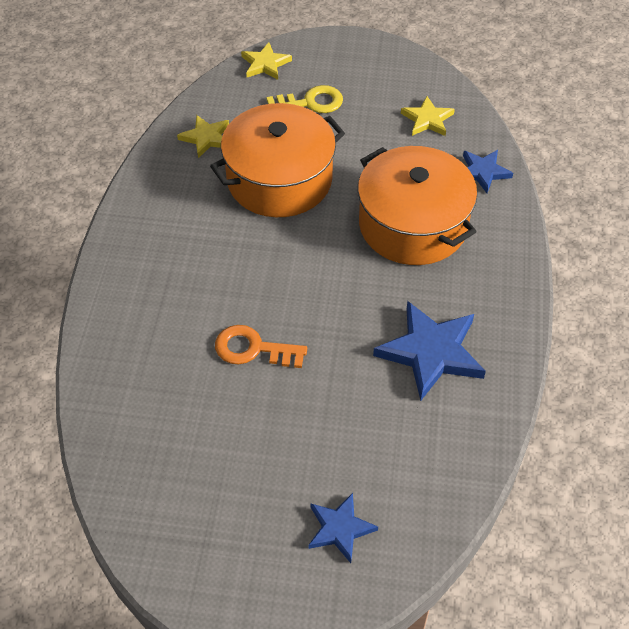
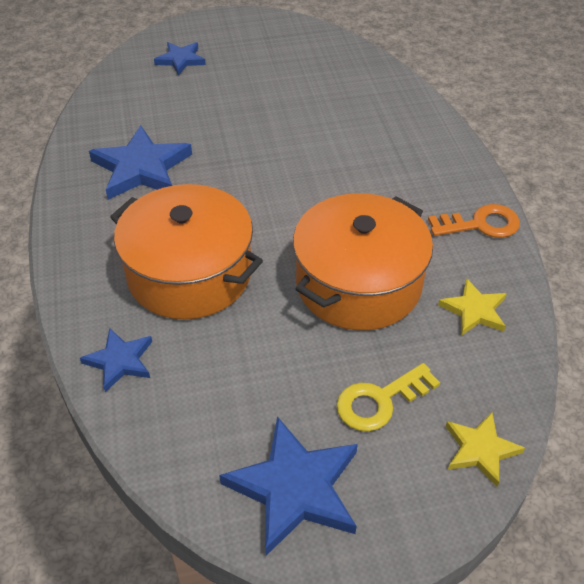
camera: 160 degrees right, 5 degrees down
orange key [215,325,307,368] -> orange key moved to [428,204,520,238]
yellow star [401,96,455,136] -> none
none -> blue star [219,416,358,556]

